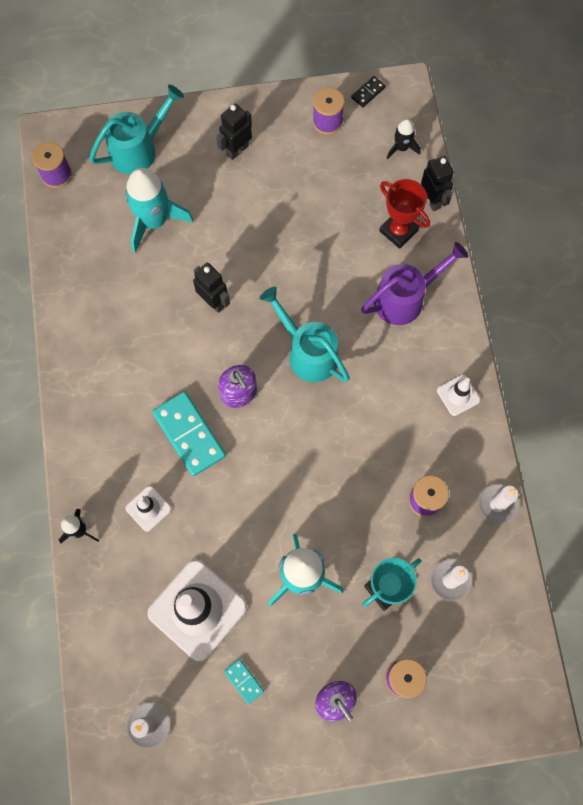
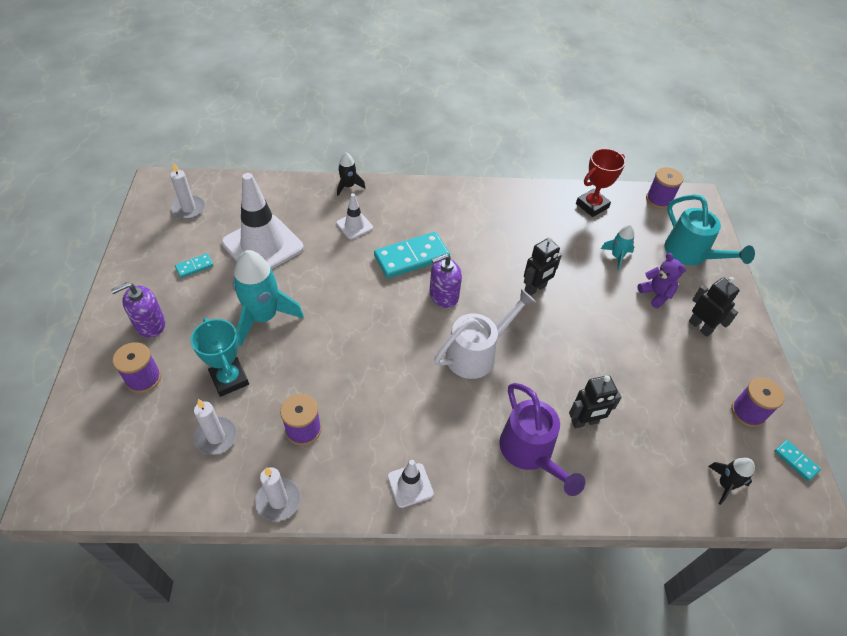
camera: 95 degrees right, 20 degrees down
turquoise rocket [125,168,193,253] -> turquoise rocket [601,224,635,271], size x0.51
turquoise watering can [260,287,350,382] -> white watering can [434,289,536,379]
black domino [351,76,386,107] -> turquoise domino [774,440,821,481]
red trophy [379,179,430,249] -> red trophy moved to [576,148,626,217]
black robot [421,156,454,211] -> black robot moved to [569,375,622,429]
none -> purple teddy bear [638,253,686,308]

